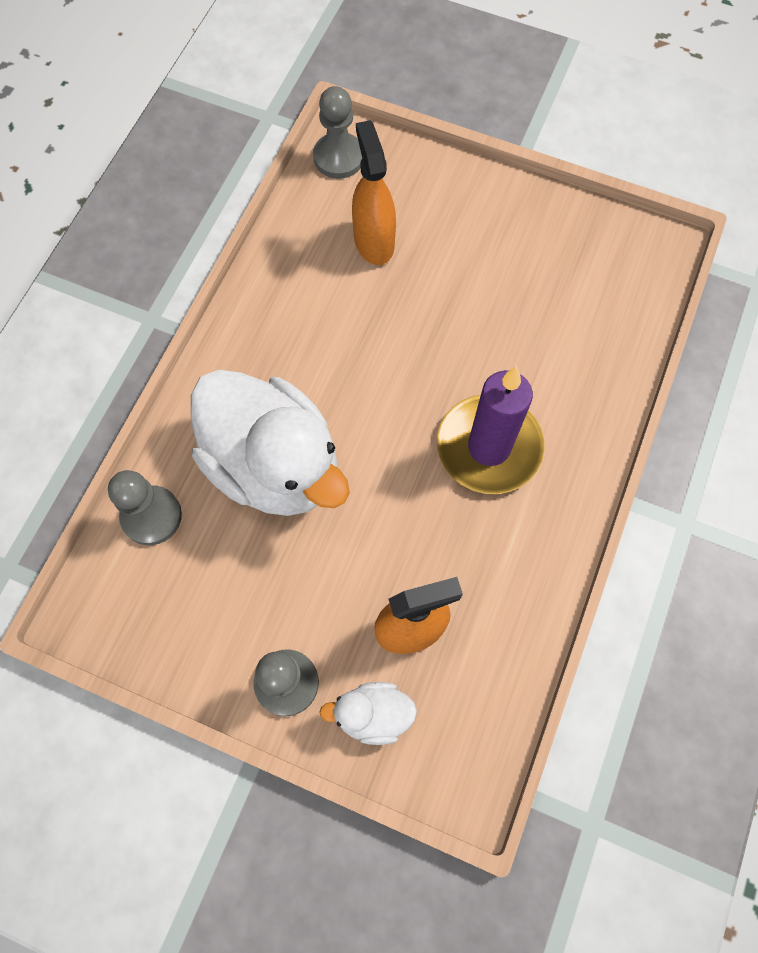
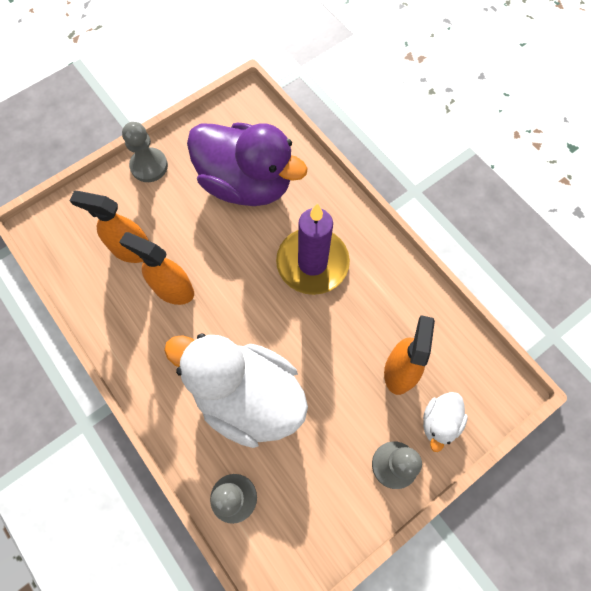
camera: 60 degrees left, 0 degrees up
white duck [191,370,350,516] -> white duck turned 135 degrees counterclockwise [164,333,308,448]
grey pawn [313,86,362,179] -> grey pawn moved to [122,122,168,182]
none -> orange spray bottle [119,232,194,305]
none -> purple duck [187,123,308,206]

